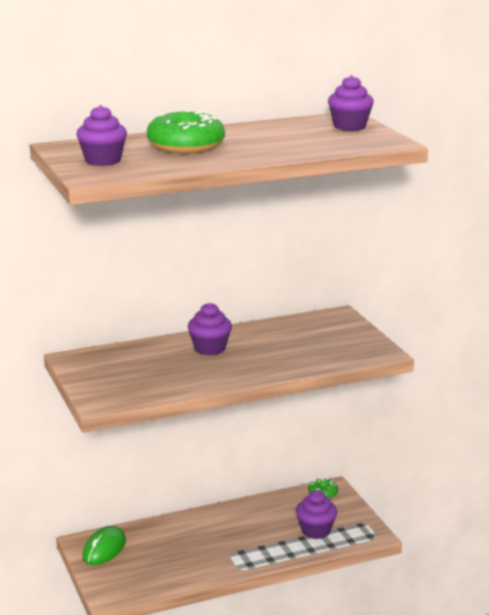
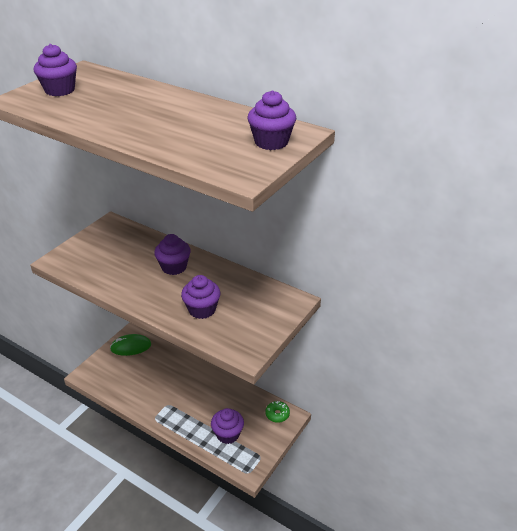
camera: 55 degrees right, 15 degrees up
green donut [147,110,225,153] -> none
none -> purple cupcake [181,275,220,319]

